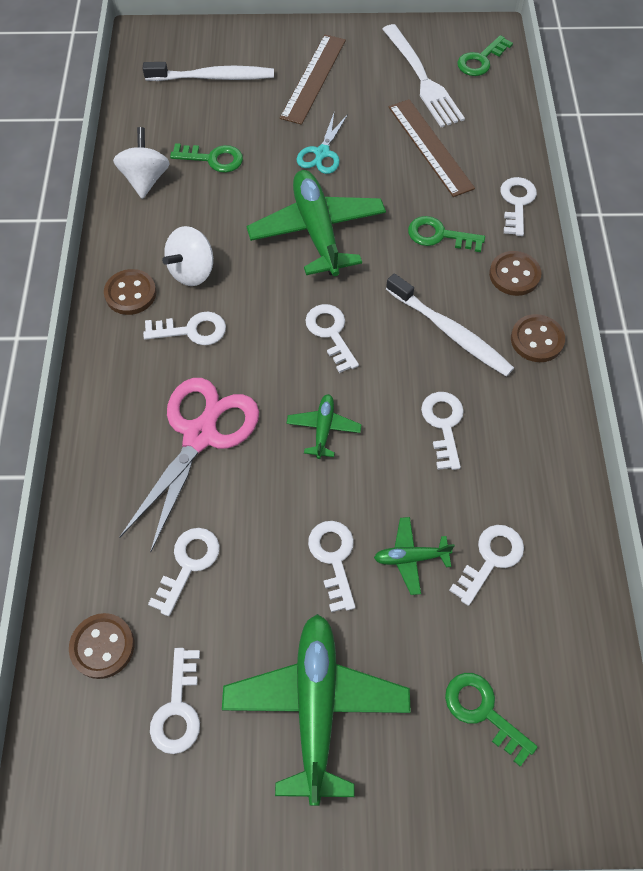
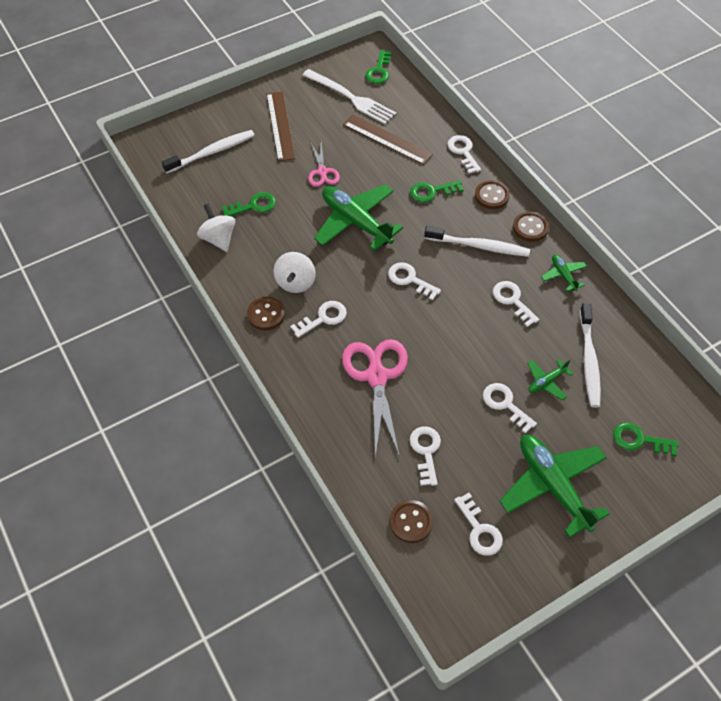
camera: 30 degrees left, 5 degrees down
green plane [286,394,362,459] -> green plane moved to [541,254,587,292]
turquoise scissors [297,113,348,174] -> pink scissors [308,143,340,187]
white key [449,525,524,606] -> white toothbrush [580,303,601,408]

